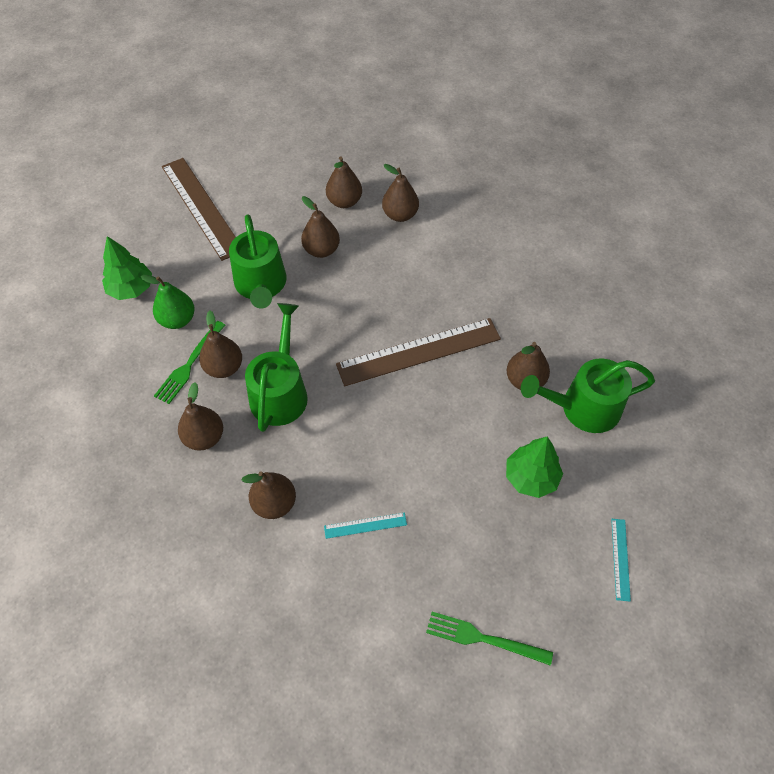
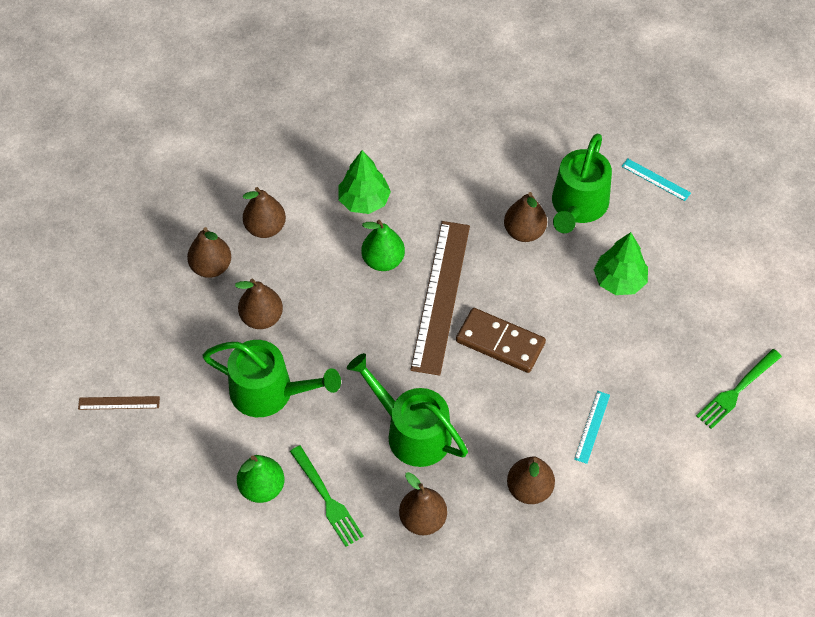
camera: 60 degrees left, 0 degrees up
green tree [102,236,152,300] -> green tree moved to [339,150,391,214]
brown ruler [162,158,236,261] -> brown ruler [78,396,160,410], size x0.43
brown pear [199,311,242,378] -> none
turquoise ruler [611,519,631,602] -> turquoise ruler moved to [621,159,691,201]
none -> green pear [361,220,405,271]
none -> brown domino [456,308,546,373]

